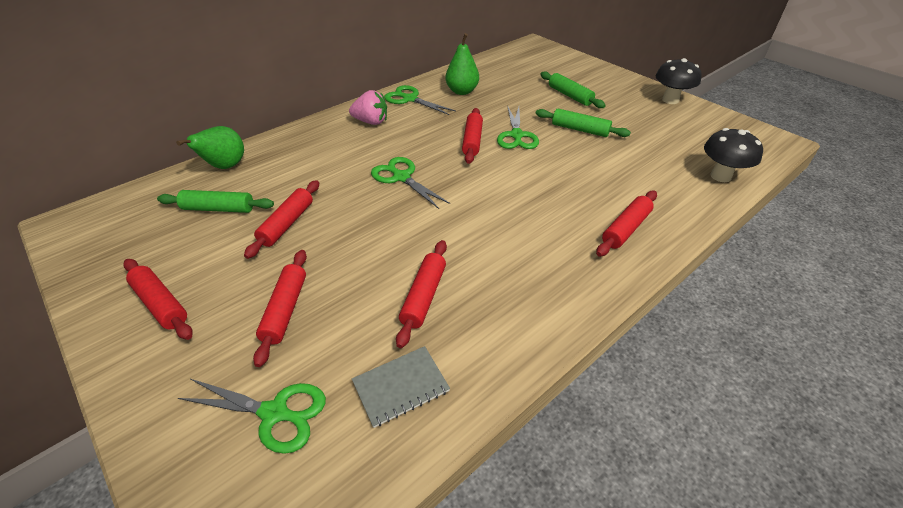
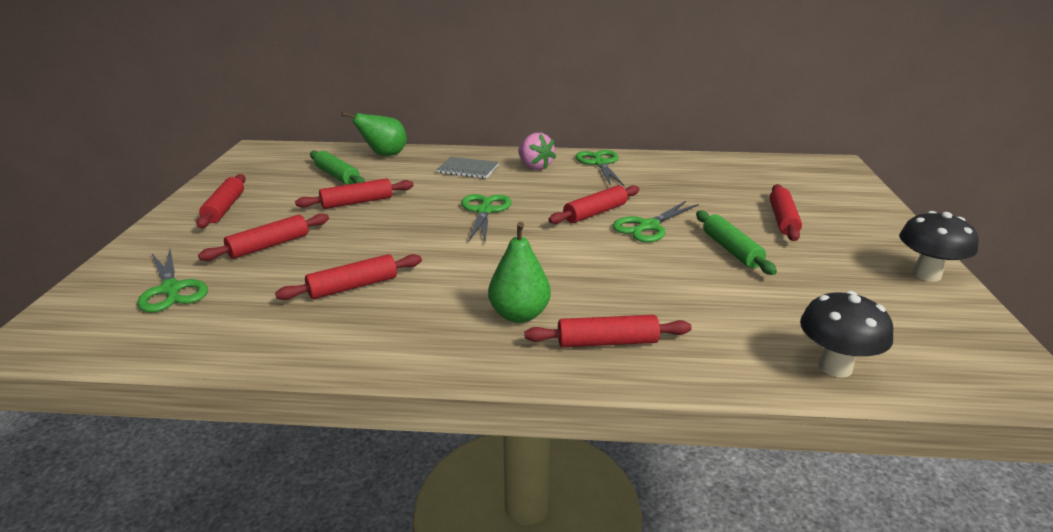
camera: 45 degrees right, 15 degrees down
grey notebook [352,346,450,428] -> grey notebook moved to [437,157,499,178]
green pear [446,33,479,95] -> green pear moved to [488,222,551,323]
green rolling pin [540,71,606,108] -> red rolling pin [769,184,802,241]

